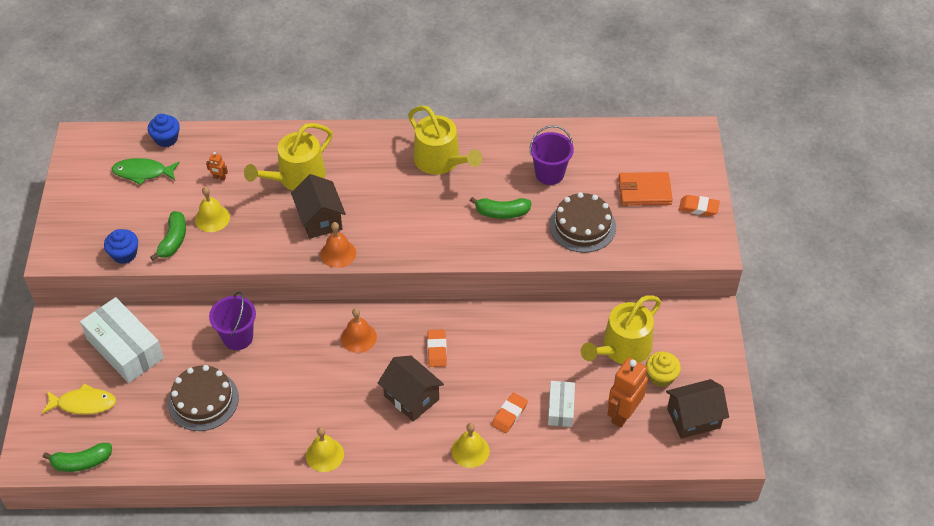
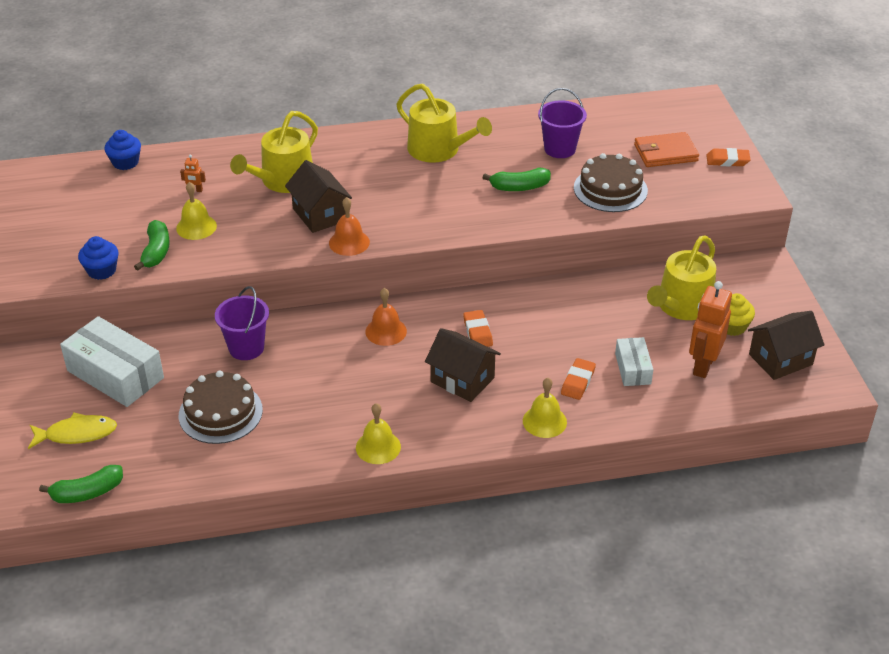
camera: 10 degrees left, 10 degrees down
green fish [112,158,180,185] -> none

